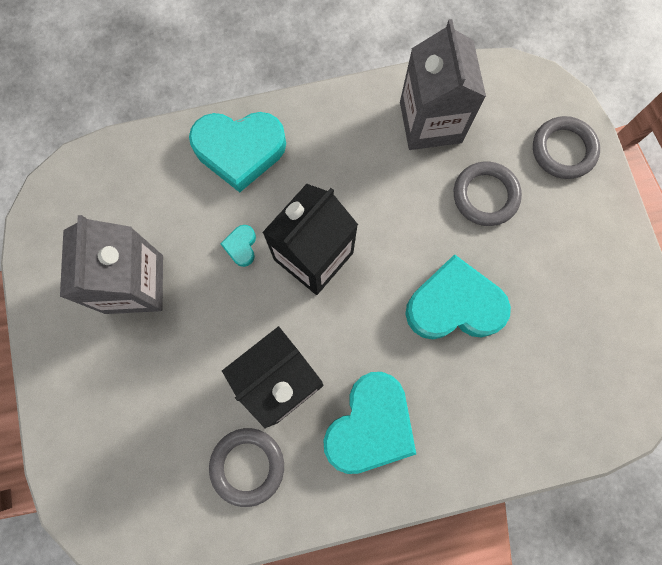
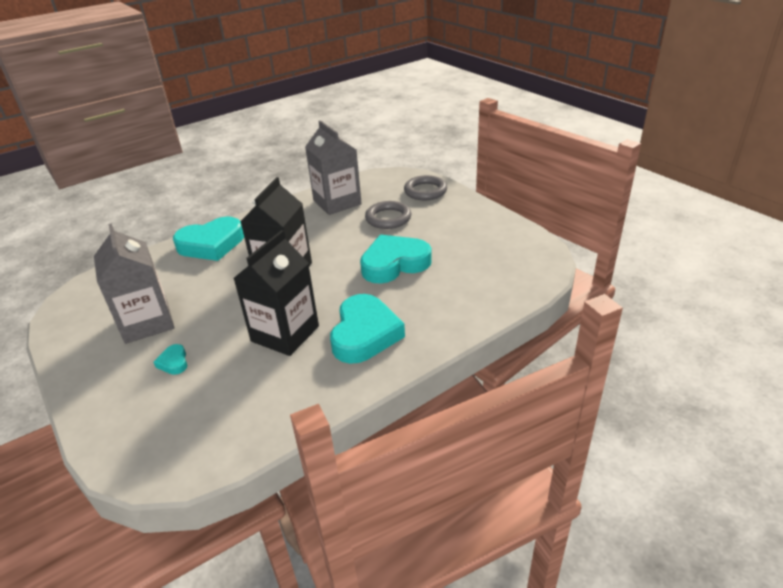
camera: 20 degrees left, 40 degrees down
grey ring [209,428,284,507] -> none
turquoise heart [220,225,256,267] -> turquoise heart moved to [154,344,187,375]

